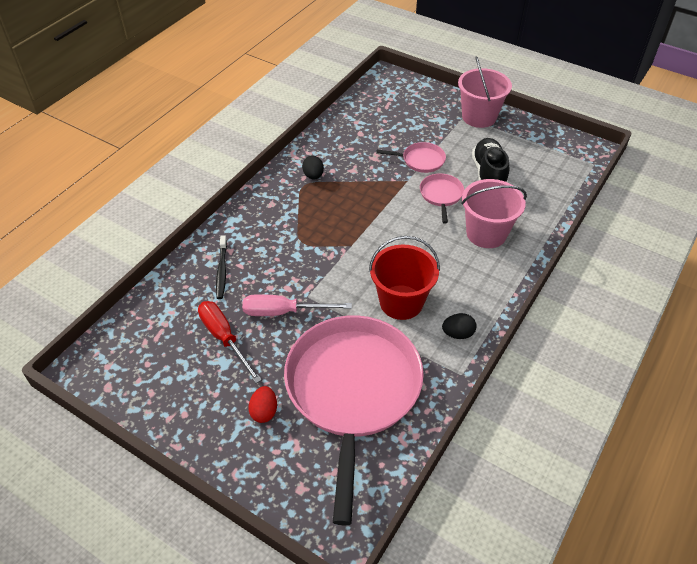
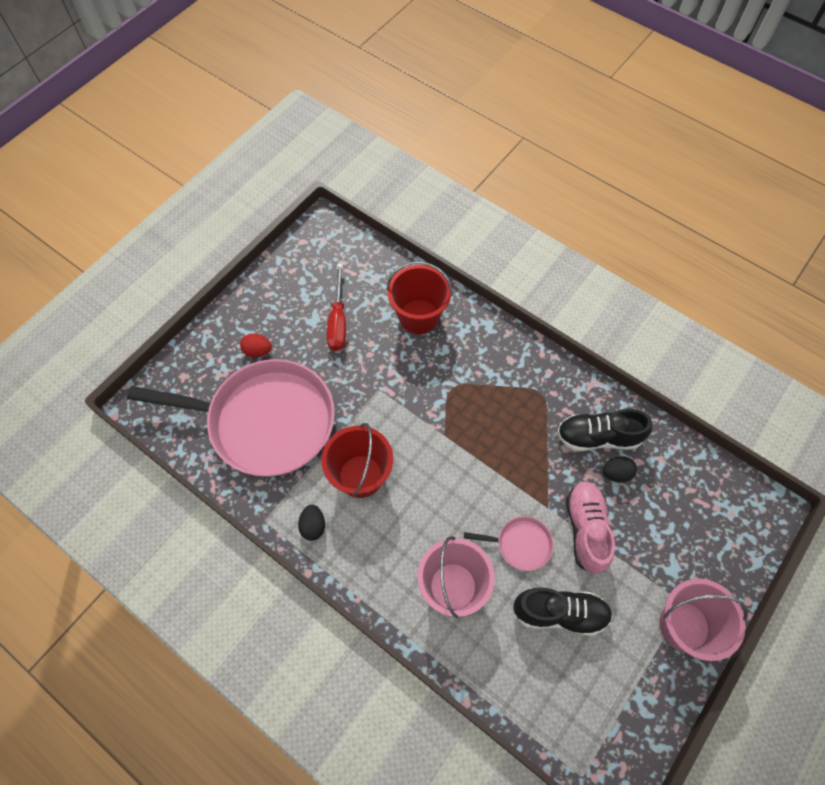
camera: 95 degrees right, 15 degrees up
red screwdriver [198,301,262,383] -> red screwdriver turned 120 degrees clockwise [327,263,346,351]
black toothbrush [216,235,227,299] -> red bucket [387,261,453,334]
pink screwdriver [242,294,352,316] -> none
black egg [302,156,324,180] -> black egg moved to [602,456,637,482]
pink pan [376,142,446,173] -> pink shoe [566,481,615,574]
none -> black shoe [557,409,653,451]

